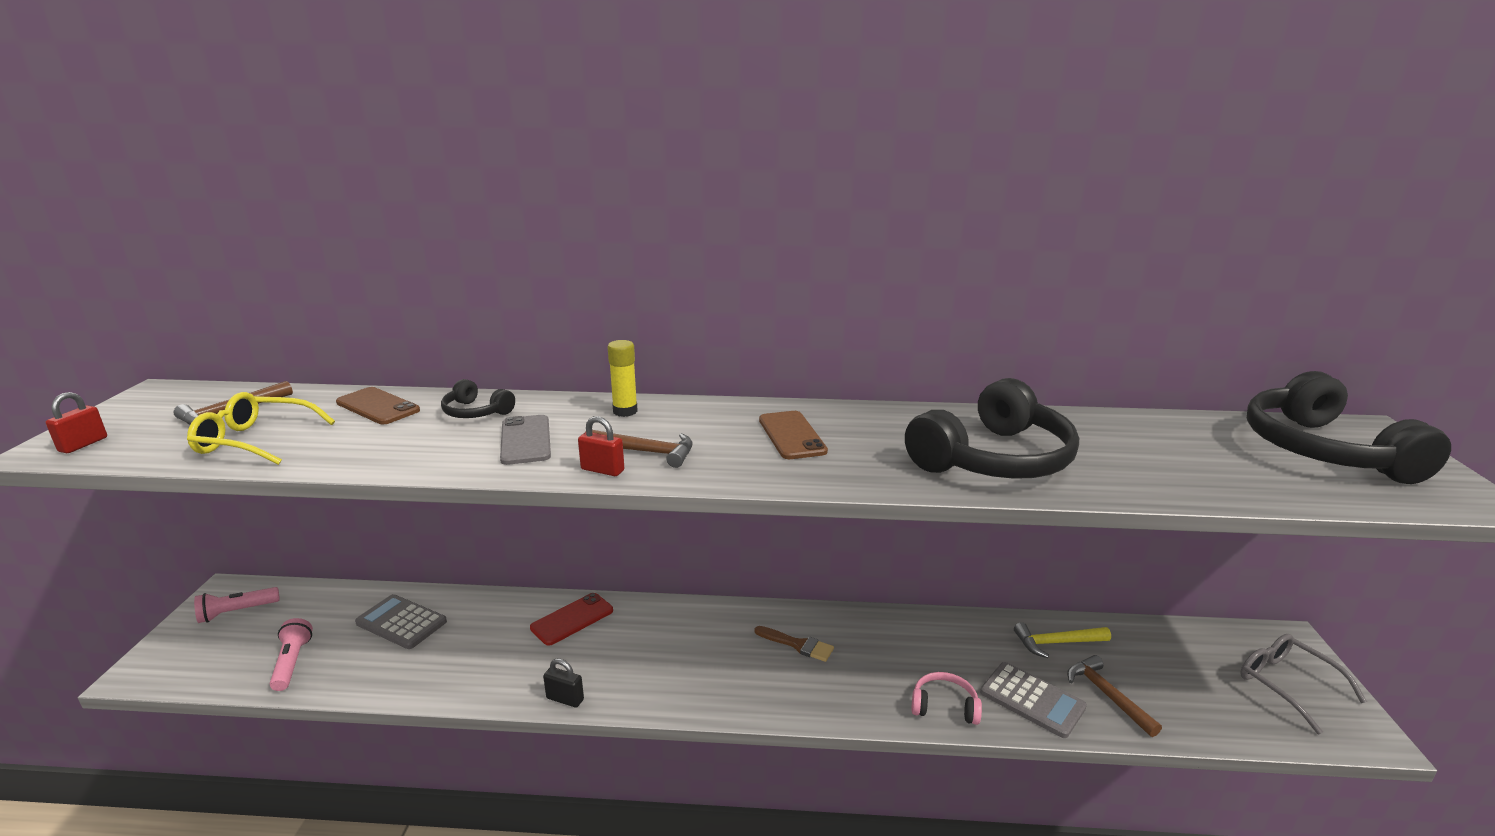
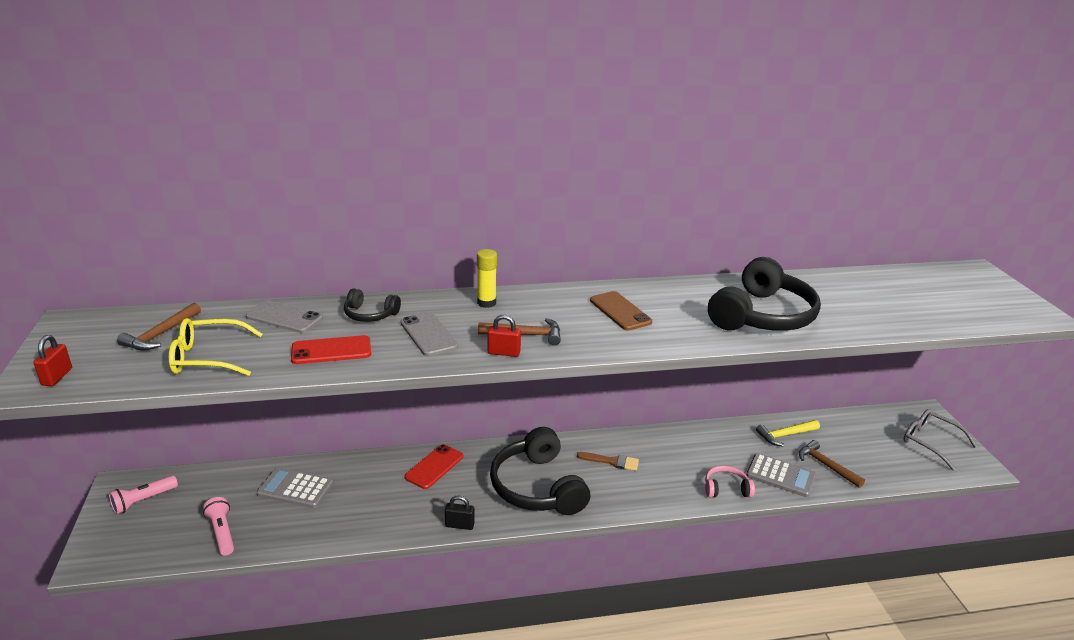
camera: 15 degrees left, 5 degrees up
brown phone [336,387,420,424] -> grey phone [246,300,323,333]
black headphones [1247,371,1451,484] -> black headphones moved to [490,427,590,515]
none -> red phone [291,335,371,364]

